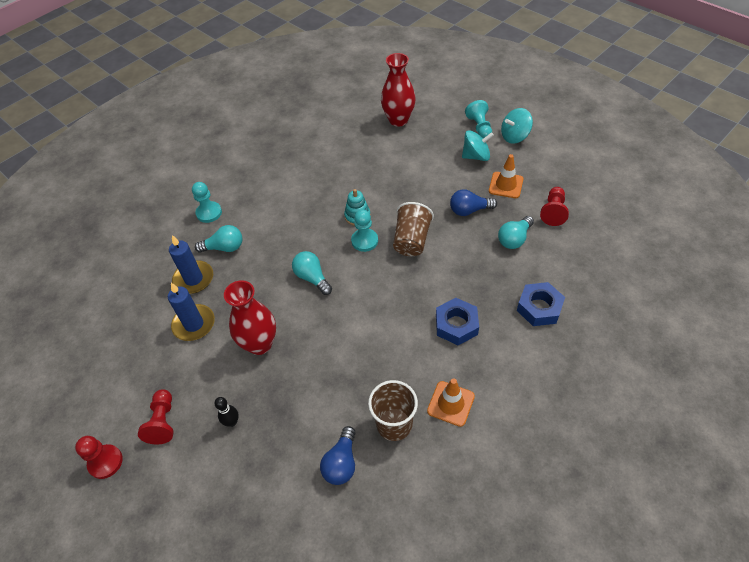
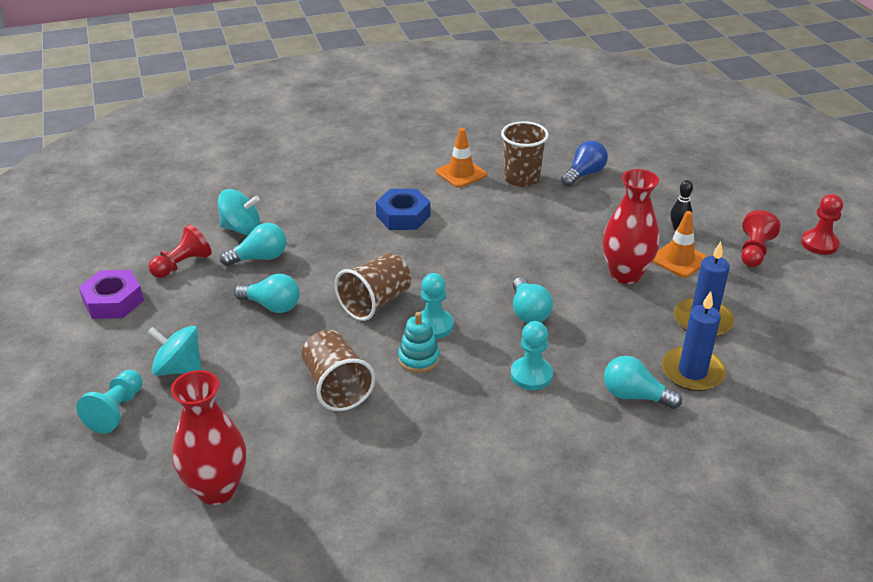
camera: 155 degrees left, 15 degrees down
turquoise pawn [192,182,222,223] -> turquoise pawn moved to [511,321,553,390]
blue light bulb [450,190,497,216] -> turquoise light bulb [234,274,300,313]
orange traffic cone [489,154,523,198] -> orange traffic cone moved to [652,211,708,278]
turquoise spinning top [501,108,533,144] -> turquoise spinning top moved to [218,189,260,235]
blue nut [517,282,565,326] -> none
none -> purple nut [79,270,144,319]
none -> brown cup [302,330,375,411]

